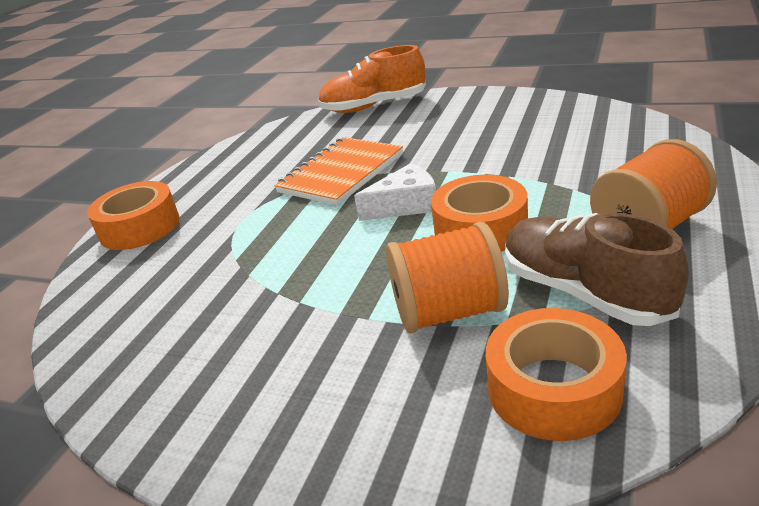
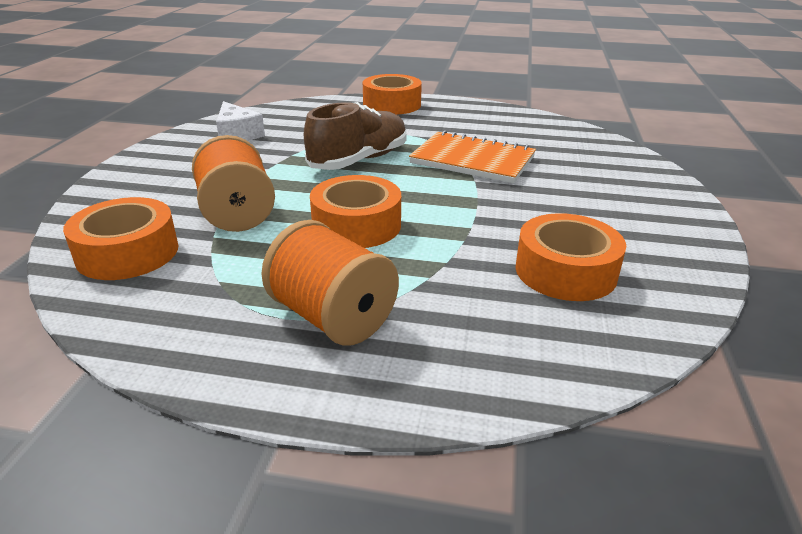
camera: 75 degrees right, 0 degrees up
orange shoe [318,45,426,113] -> none
white cheese [354,163,436,221] -> white cheese moved to [216,101,265,141]
brown shoe [505,213,689,326] -> brown shoe moved to [304,102,407,170]
none -> orange tape [516,213,626,301]

